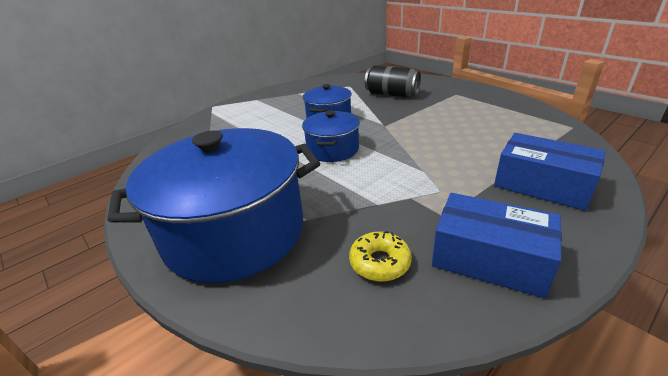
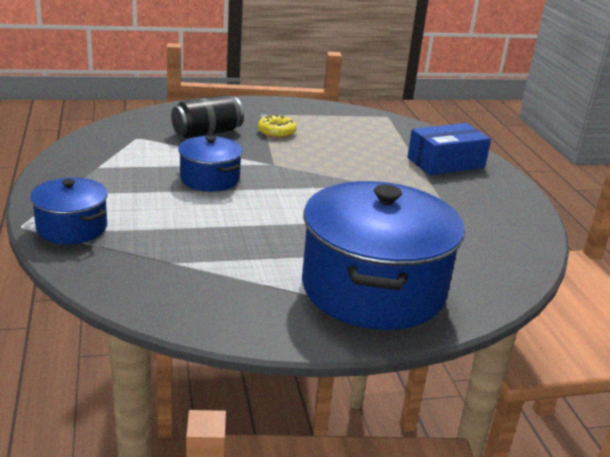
camera: 65 degrees left, 5 degrees down
blue pot [302,111,360,162] -> blue pot moved to [30,177,108,244]
yellow donut [349,231,412,282] -> yellow donut moved to [258,114,297,138]
blue box [432,193,562,298] -> none

